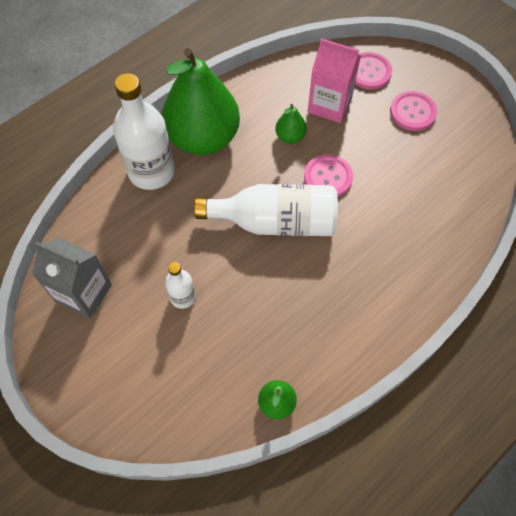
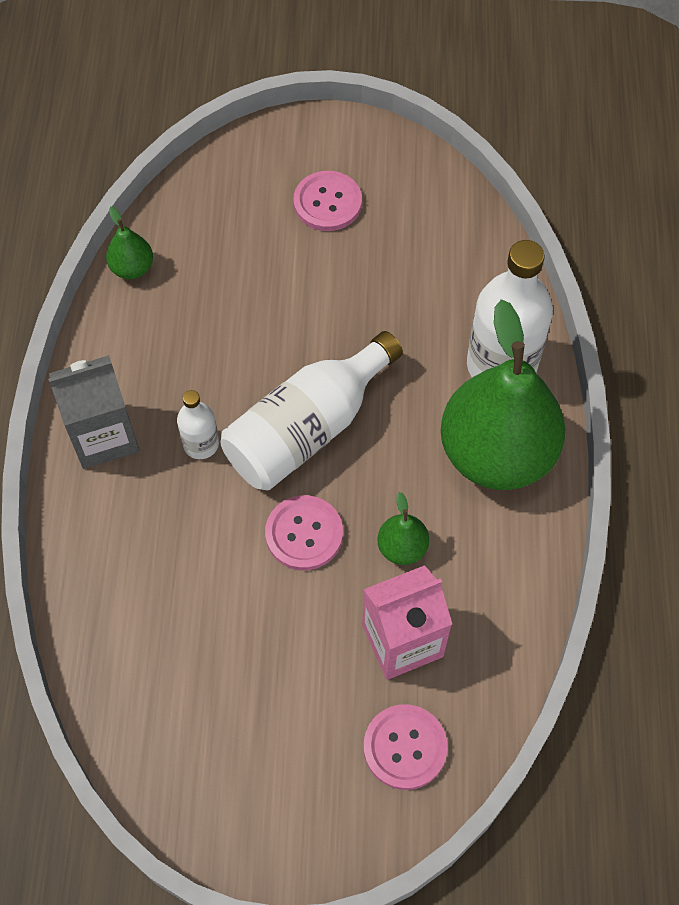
camera: 135 degrees right, 0 degrees up
grey carton [32,237,112,319] -> grey carton moved to [48,355,139,469]
white bottle [165,262,196,309] -> white bottle moved to [177,390,219,459]
pink button [390,91,437,131] -> pink button moved to [293,171,362,231]

